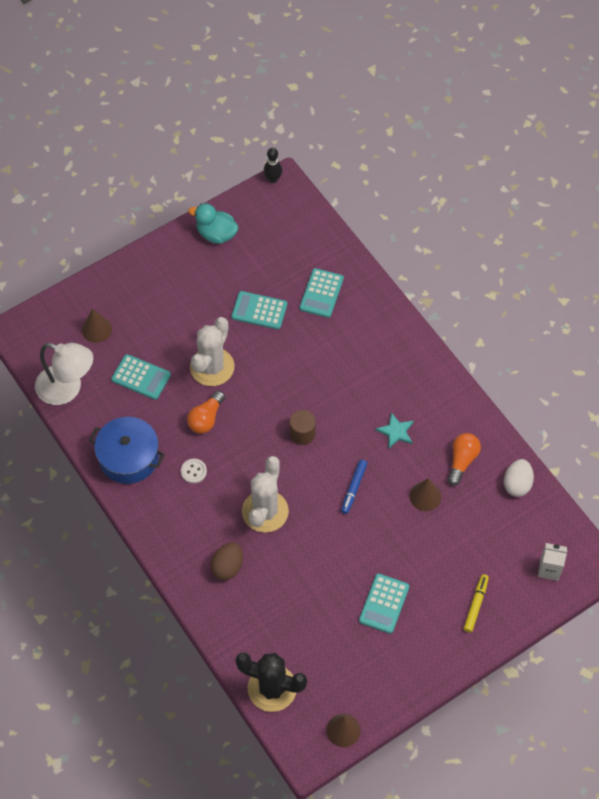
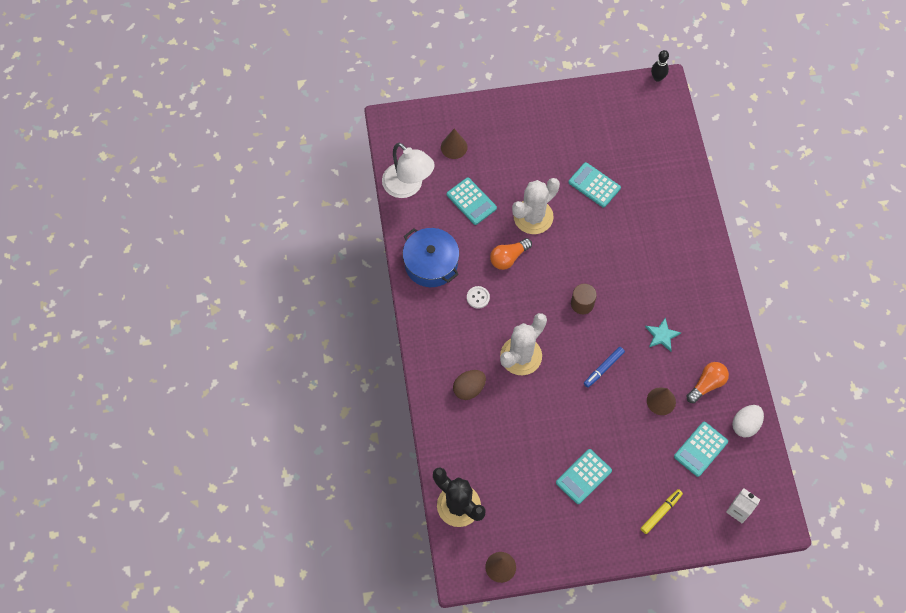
camera: 25 degrees right, 5 degrees up
turquoise duck [188,203,238,244] -> none
turquoise calculator [300,268,344,318] -> turquoise calculator moved to [674,422,728,477]

